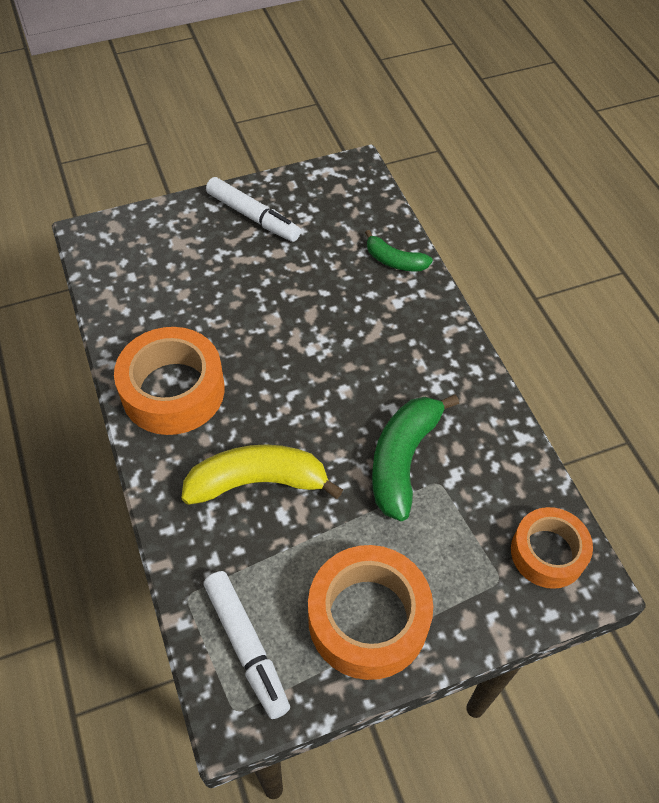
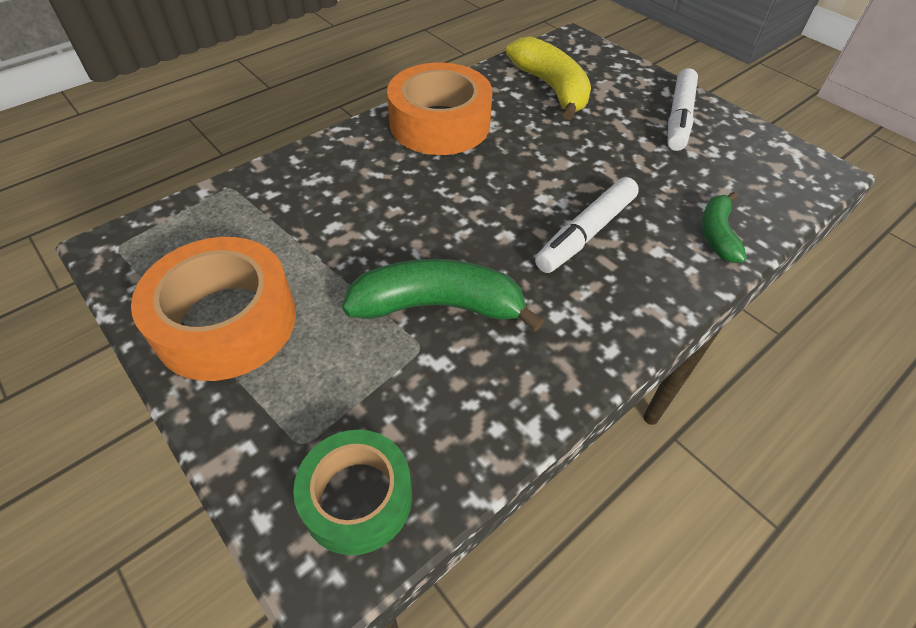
camera: 70 degrees right, 5 degrees down
yellow banana [181,444,343,505] -> yellow banana moved to [506,37,591,120]
white marker [204,571,290,719] -> white marker moved to [535,177,639,273]
orange tape [511,507,593,589] -> green tape [293,430,412,555]

